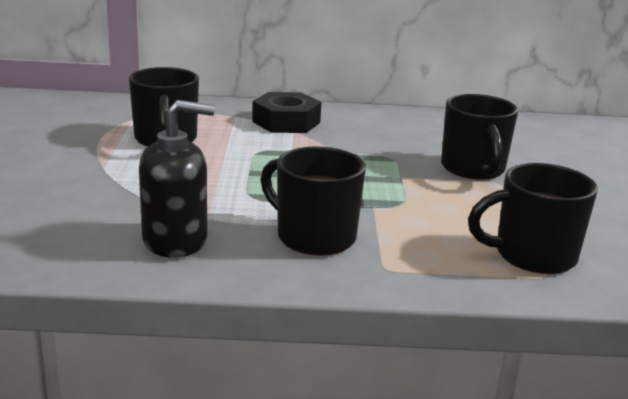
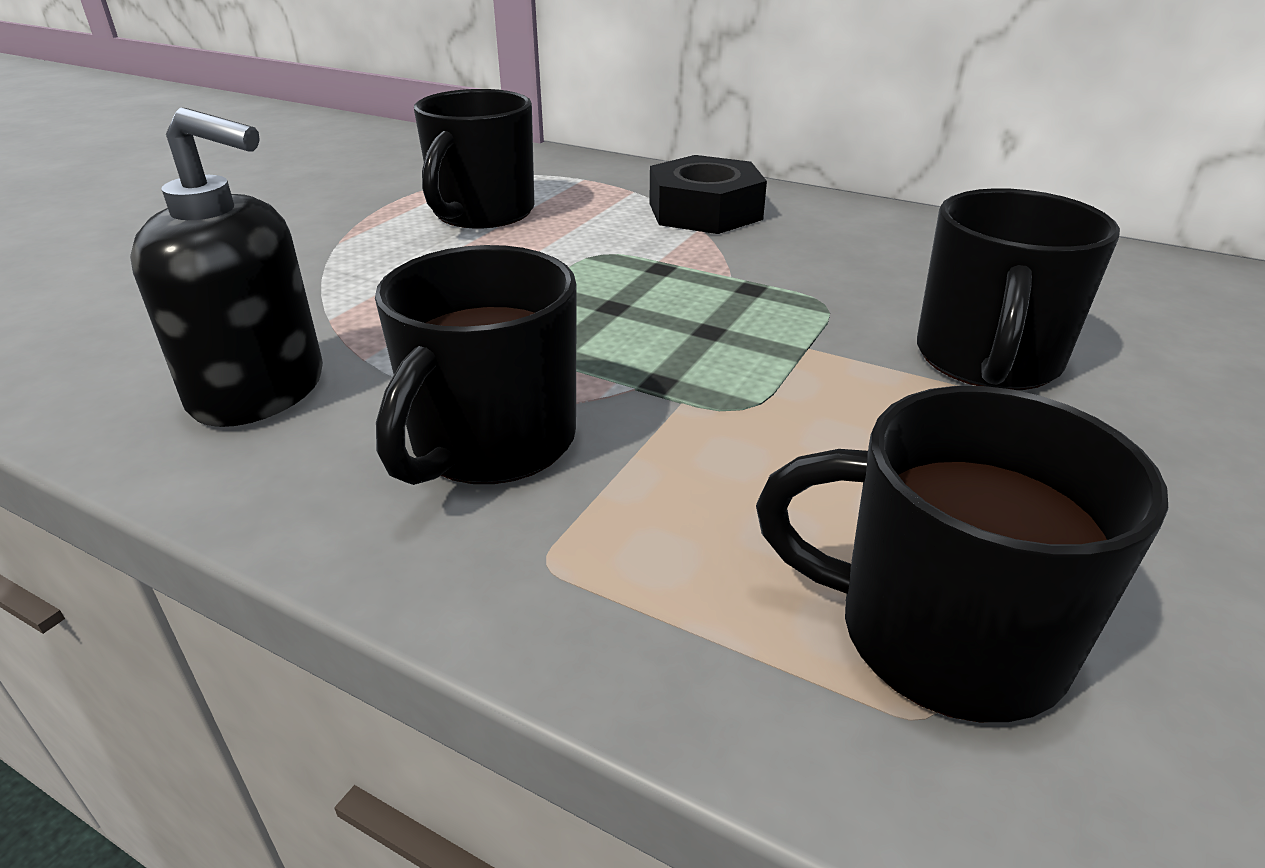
camera: 30 degrees right, 10 degrees up
black mug [261,147,366,256] -> black mug turned 135 degrees counterclockwise [375,245,577,485]

